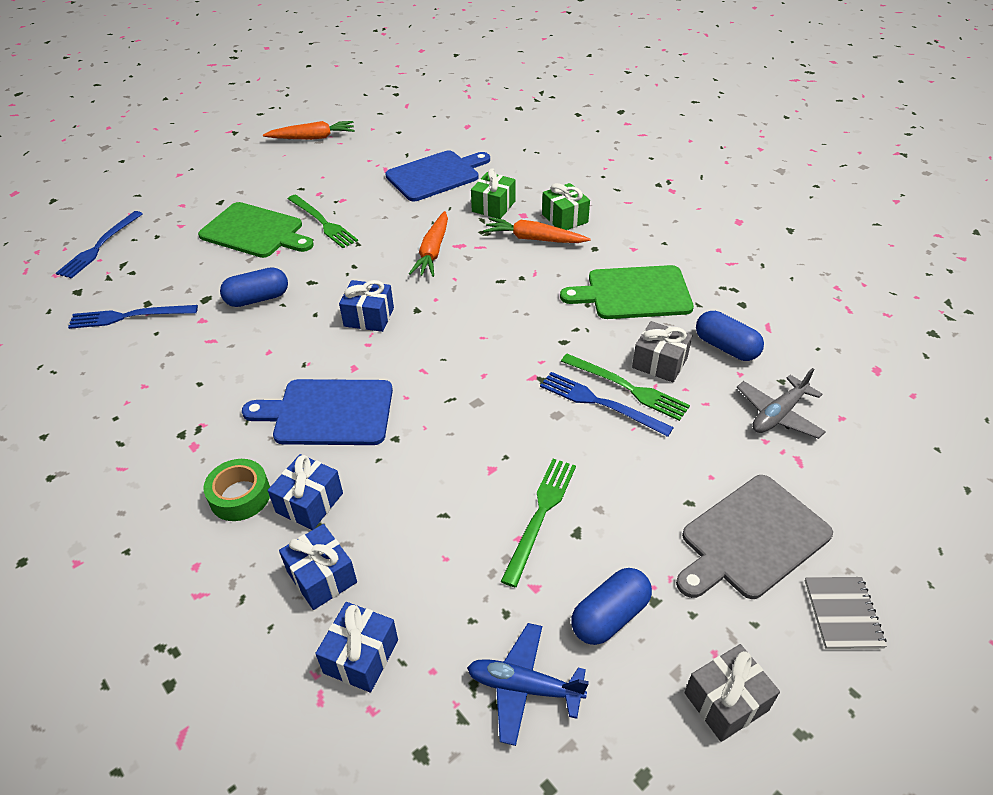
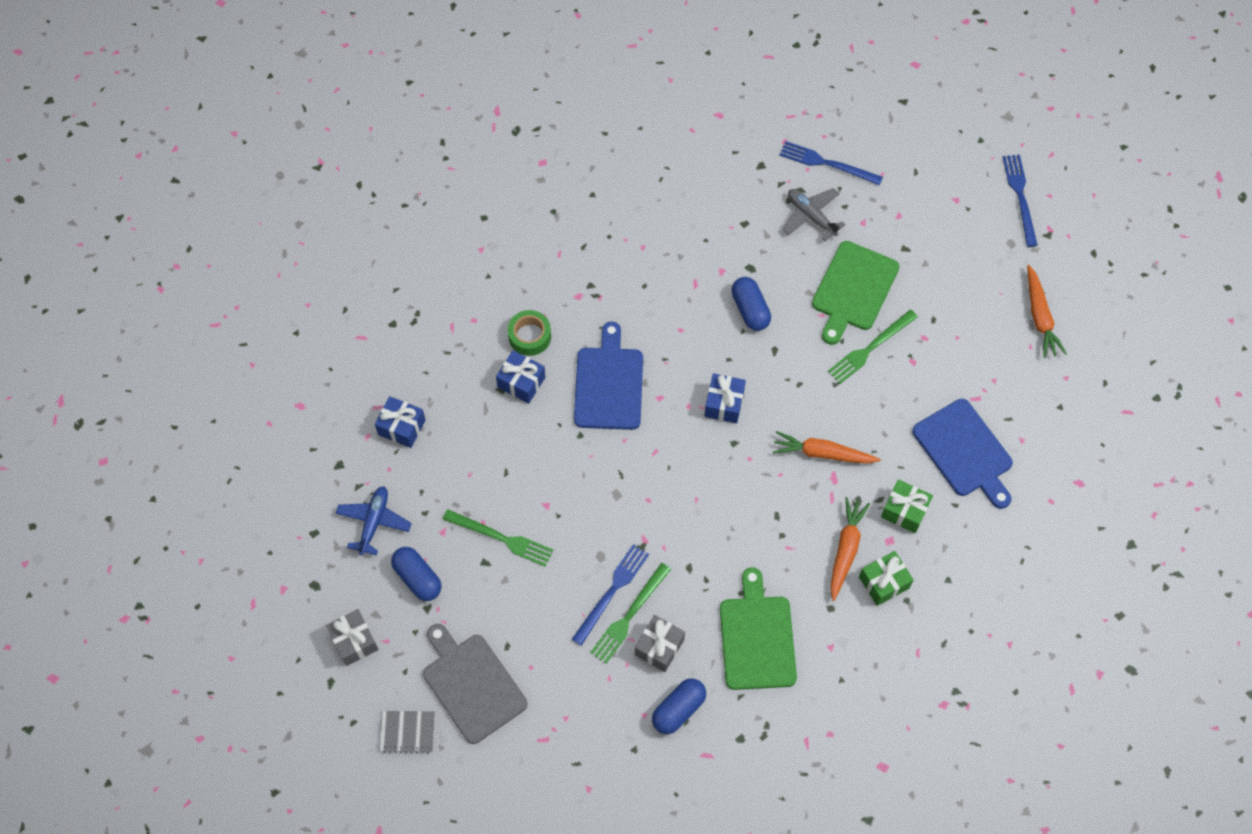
camera: 90 degrees right, 20 degrees up
blue fork [68,305,198,329] -> blue fork moved to [1003,154,1038,247]
blue gift [279,524,357,610] -> none
grey plane [736,368,826,439] -> grey plane moved to [783,188,845,241]

